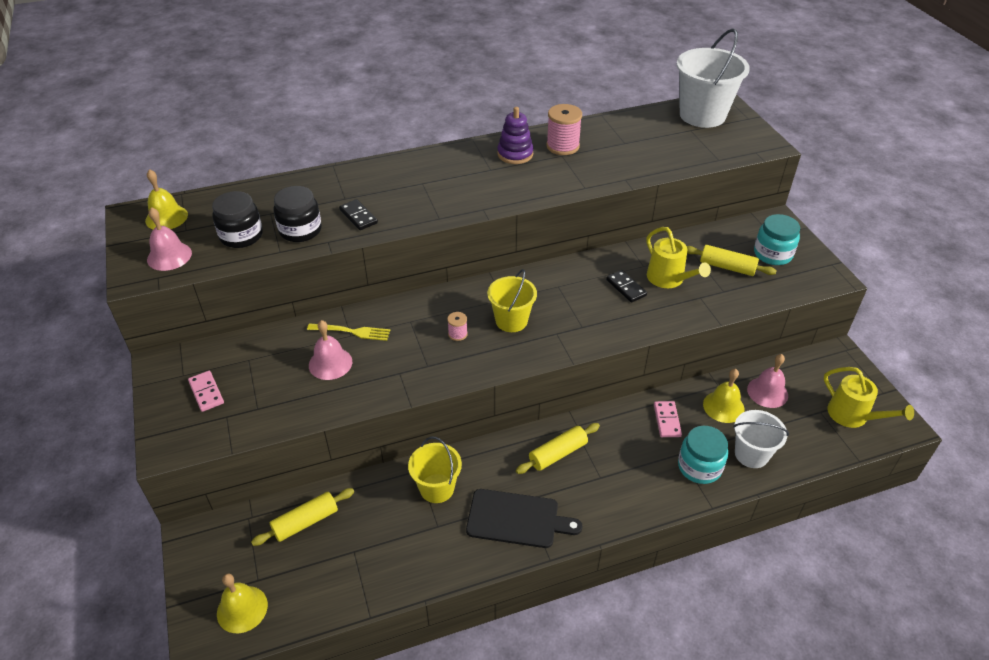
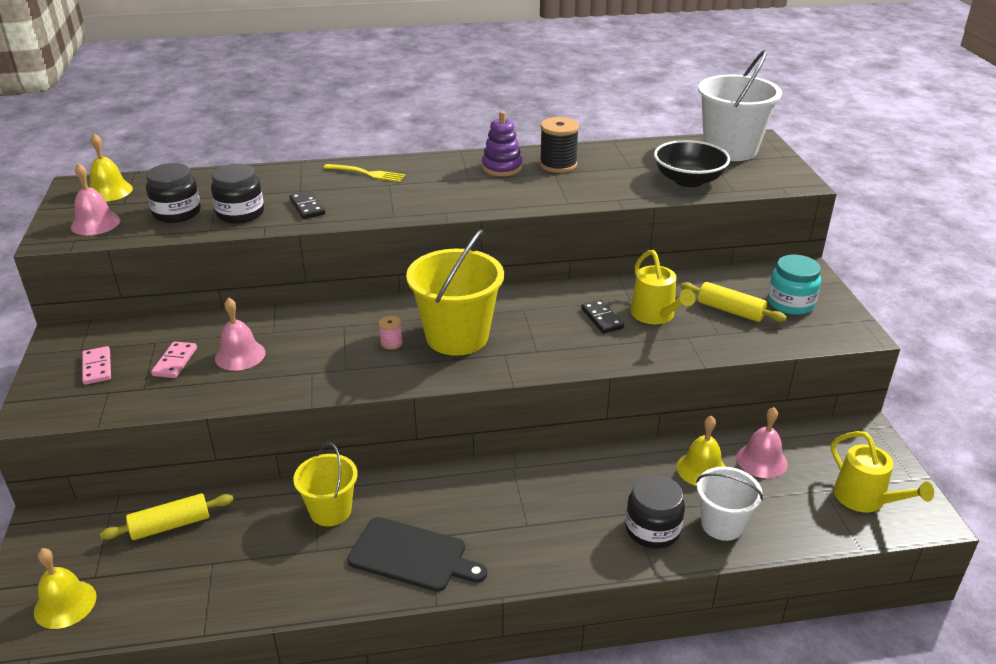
camera: 10 degrees right, 10 degrees down
yellow fork [307,323,390,341] -> yellow fork moved to [323,164,405,182]
yellow bucket [487,269,537,332] -> yellow bucket [406,229,504,356], size x1.67
yellow rolling pin [516,423,600,474] -> none
pink spool [546,104,582,155] -> black spool [540,117,579,173]
pink domino [654,401,682,437] -> pink domino moved to [151,341,197,378]
turquoise jar [678,426,728,484] -> black jar [625,475,685,549]
none -> black bowl [654,140,730,187]

